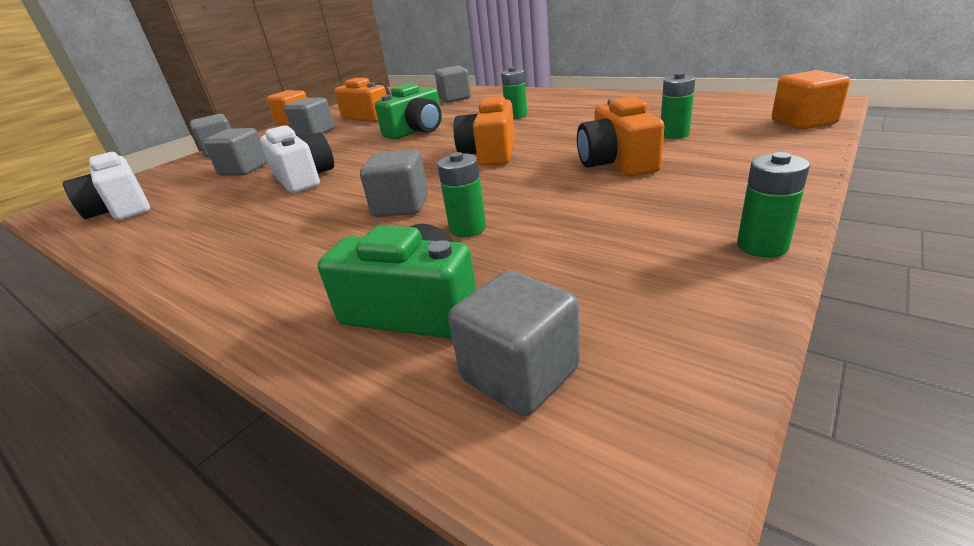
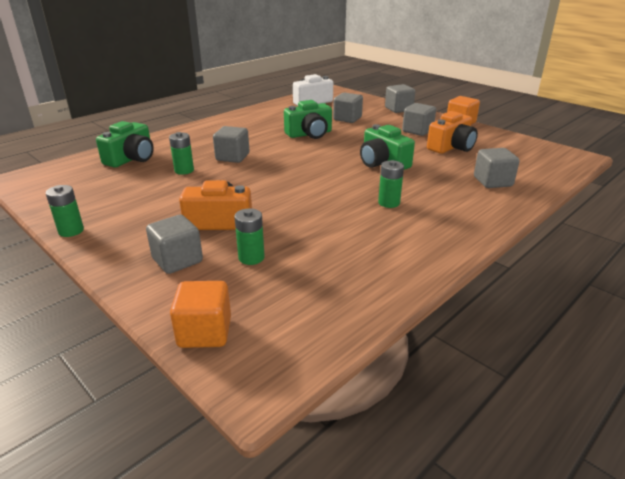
camera: 95 degrees right, 0 degrees up
white camera [260,125,334,193] -> green camera [284,100,332,139]
grey cube [448,270,580,416] -> grey cube moved to [146,215,203,274]
orange camera [453,96,515,166] -> none

